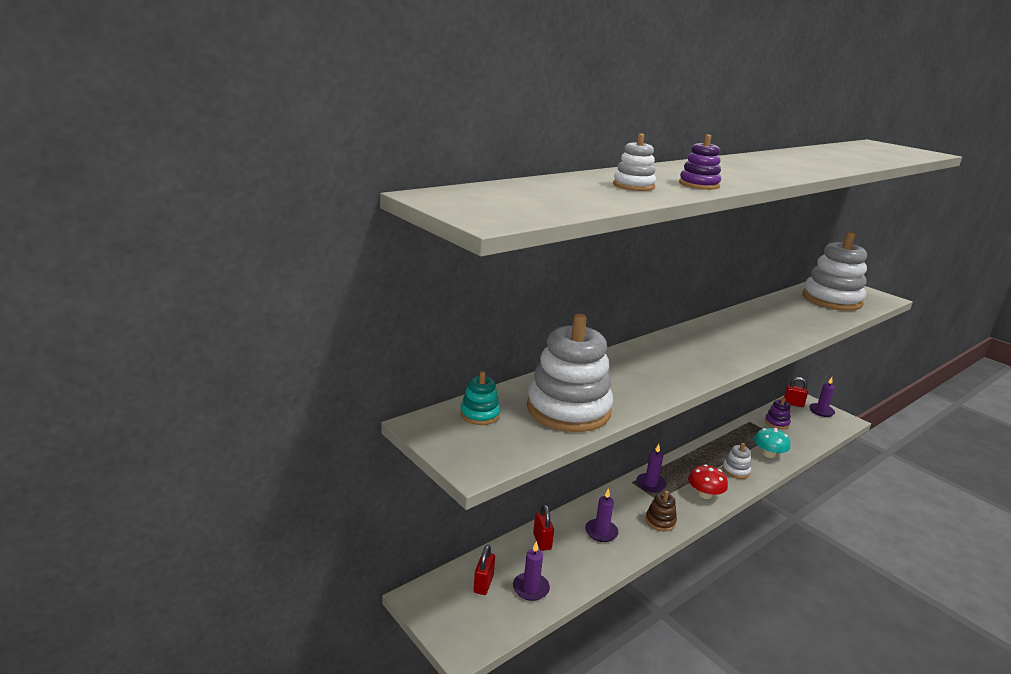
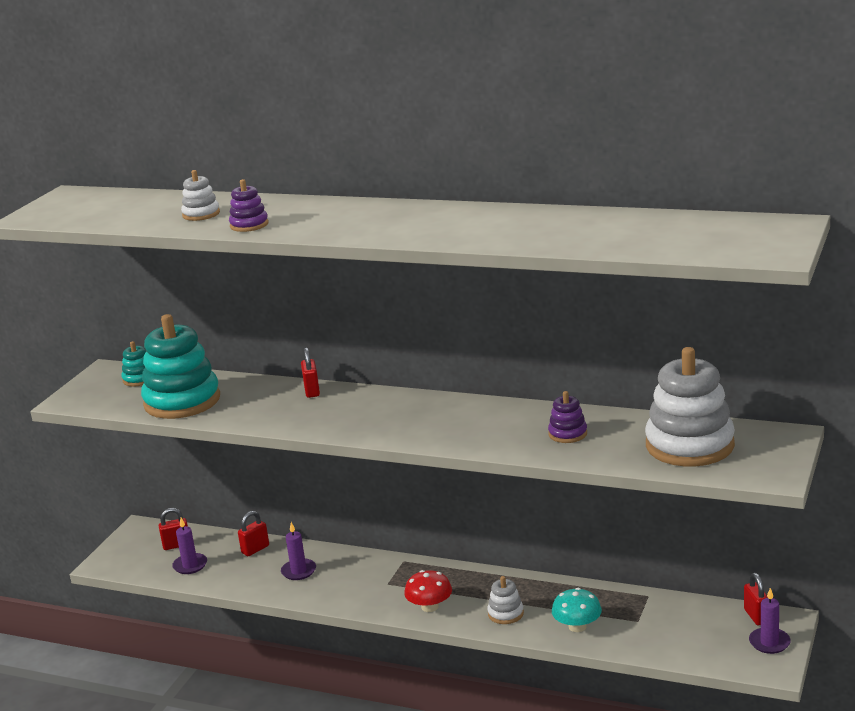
camera: 65 degrees right, 0 degrees up
white stacking toy [527,313,613,432] -> turquoise stacking toy [141,314,220,419]
purple candle [637,444,667,493] -> none
brown stacking toy [645,491,677,532] -> none
purple stacking toy [765,397,791,429] -> purple stacking toy moved to [548,391,587,443]
none -> red padlock [301,347,320,398]

